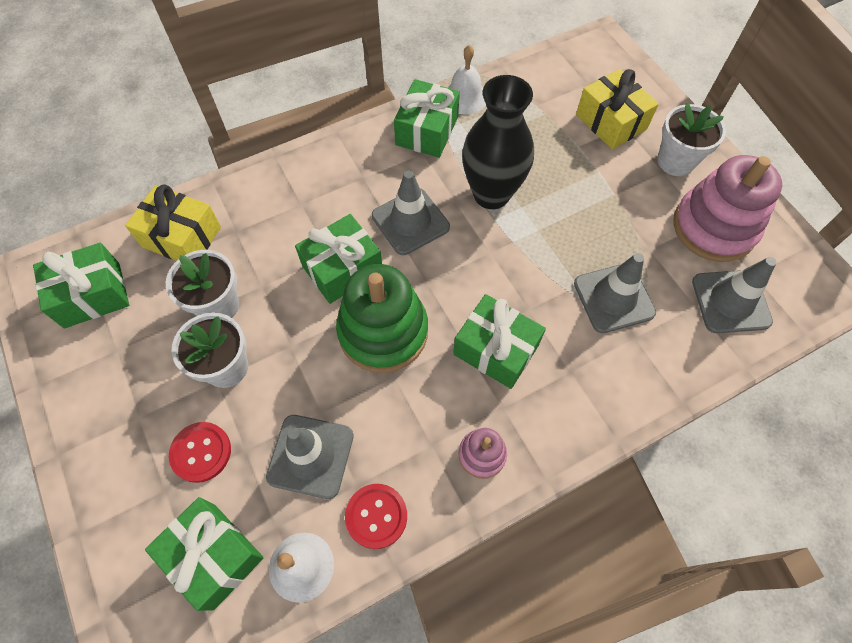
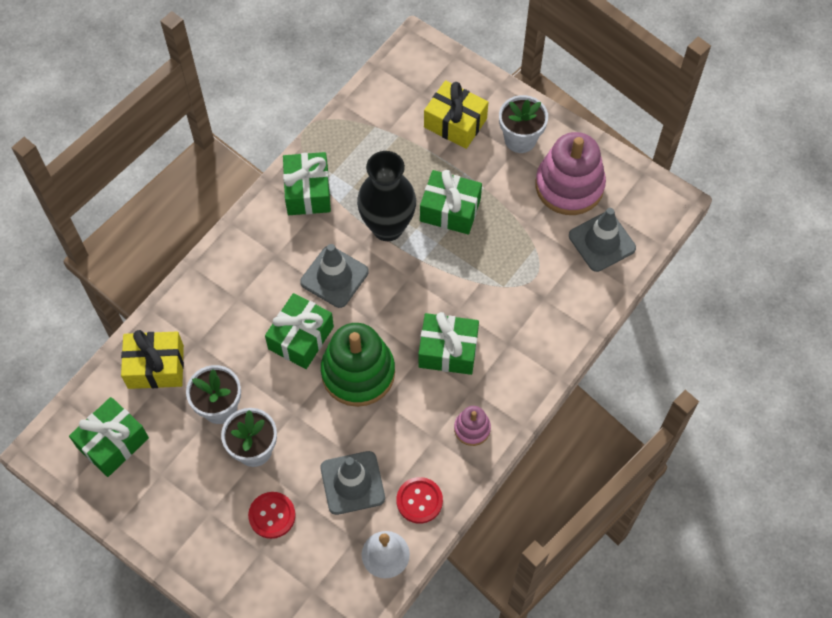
camera: 25 degrees left, 0 degrees up
green gift [145,497,263,611] -> green gift moved to [420,170,482,234]
white bell [447,45,486,115] -> none
grey traffic cone [574,253,656,333] -> none

